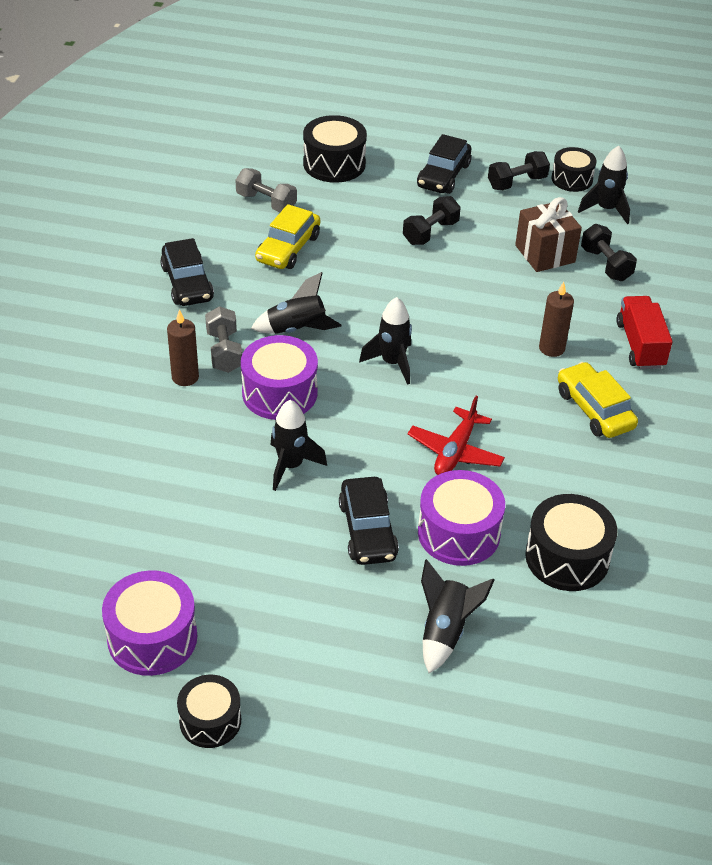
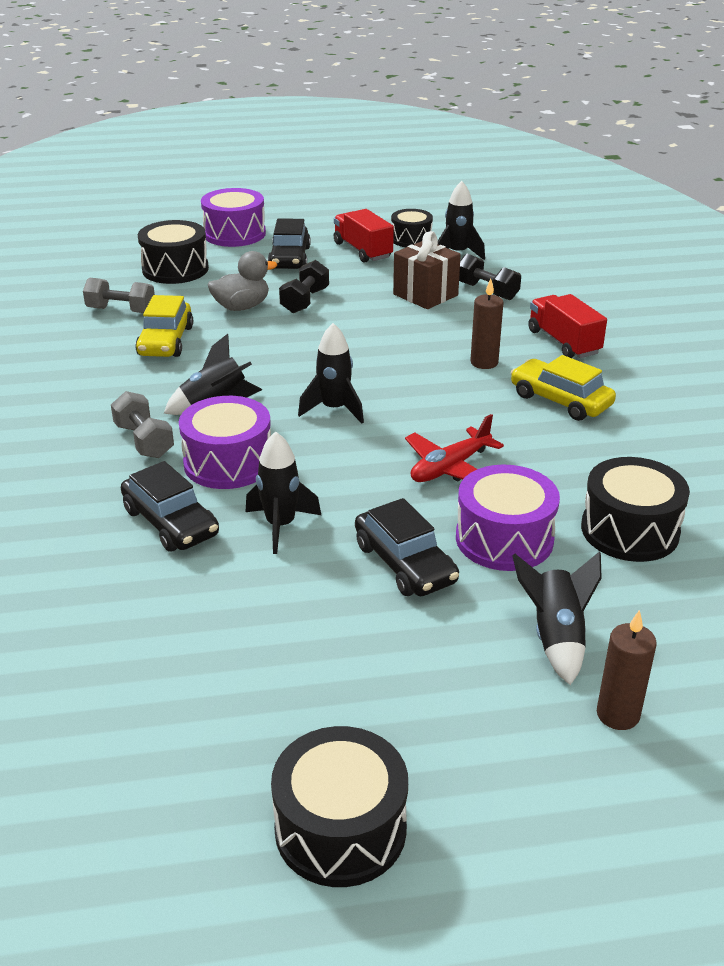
camera: 20 degrees left, 10 degrees down
purple drum [102,570,197,676] -> purple drum moved to [201,188,266,247]
black car [160,238,214,306] -> black car moved to [121,461,219,552]
brown candle [167,309,199,386] -> brown candle moved to [597,610,657,730]
black drum [177,675,241,748] -> black drum [271,726,408,887], size x1.52
red plane [408,396,505,475] -> red plane turned 45 degrees clockwise [405,414,504,482]
black dumbbell [488,151,550,190] -> red truck [334,209,394,263]
none -> grey duck [208,251,277,311]

